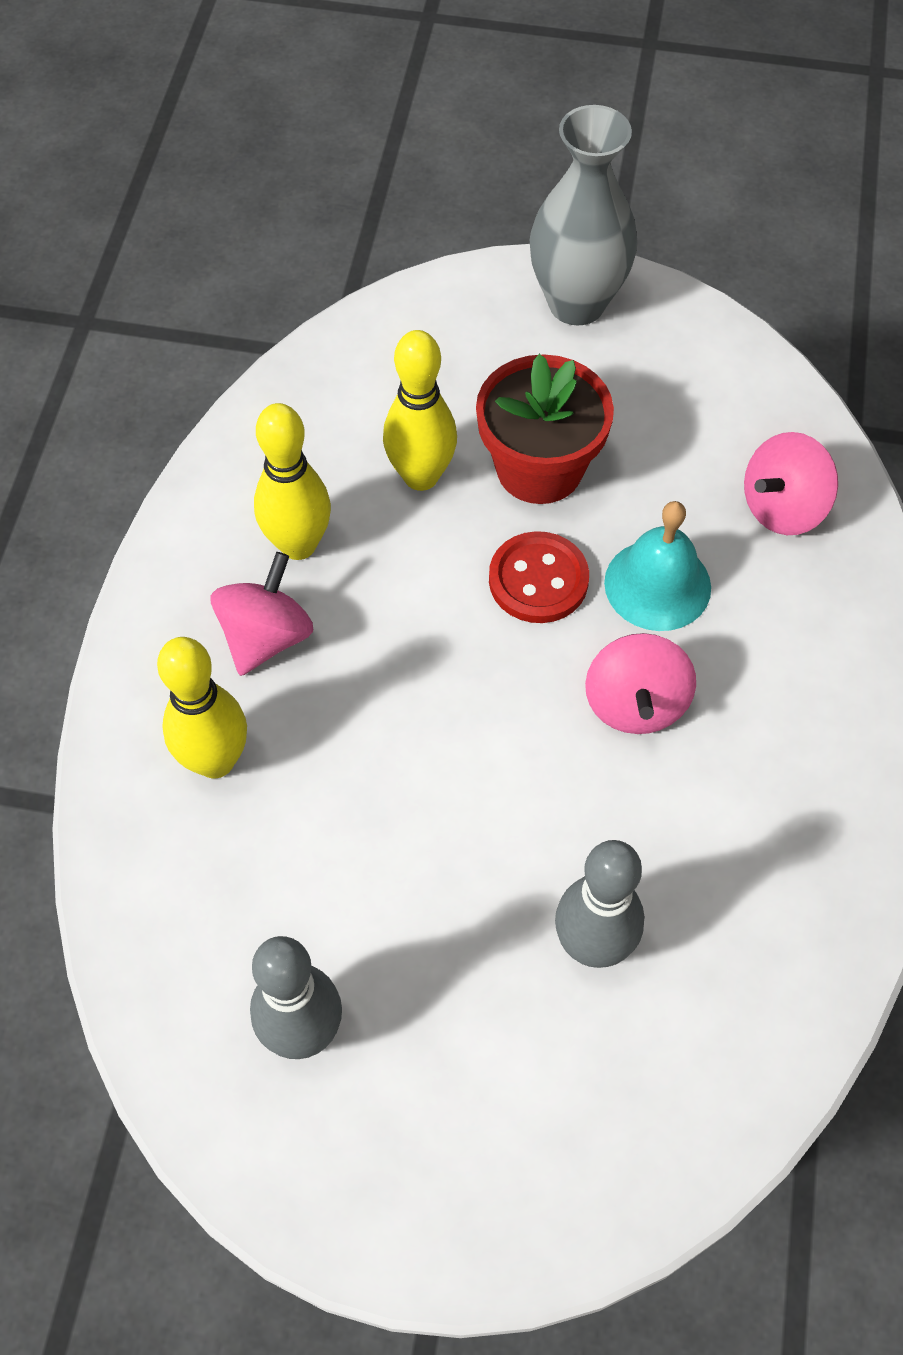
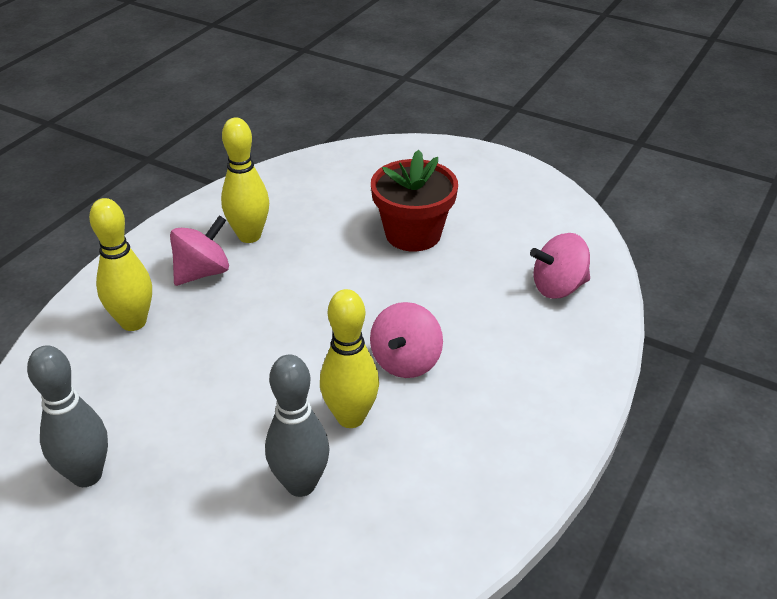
camera: 20 degrees right, 20 degrees down
yellow bowling pin [383,330,457,491] -> yellow bowling pin moved to [320,289,379,428]
red button [489,531,589,623] -> none
grey vase [530,105,638,325] -> none
turquoise bell [604,501,711,631] -> none

